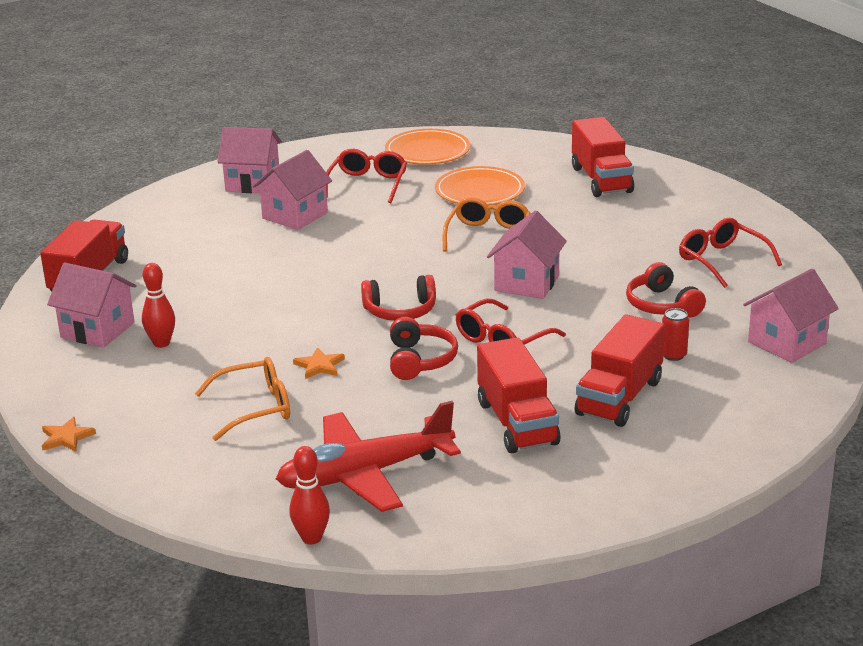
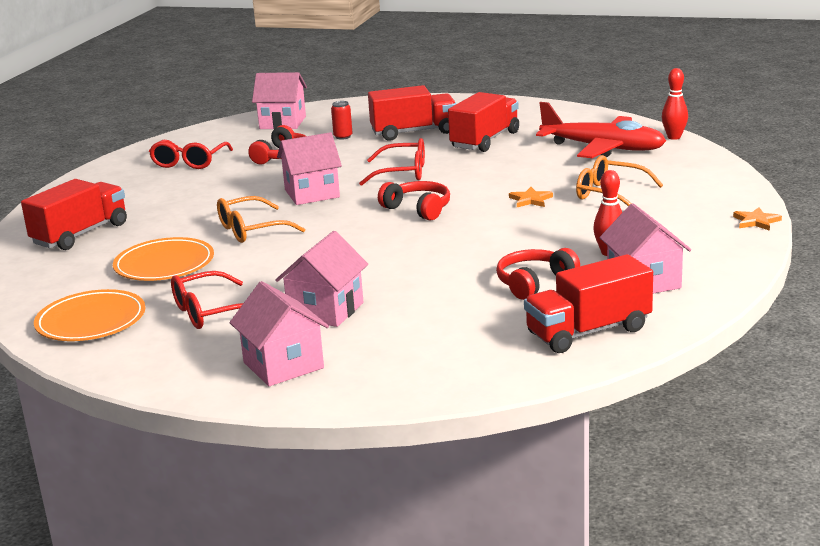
camera: 130 degrees left, 5 degrees down
pink house [253,150,332,230] -> pink house turned 60 degrees counterclockwise [275,231,368,327]
red headphones [390,317,458,380] -> red headphones moved to [496,248,580,300]

